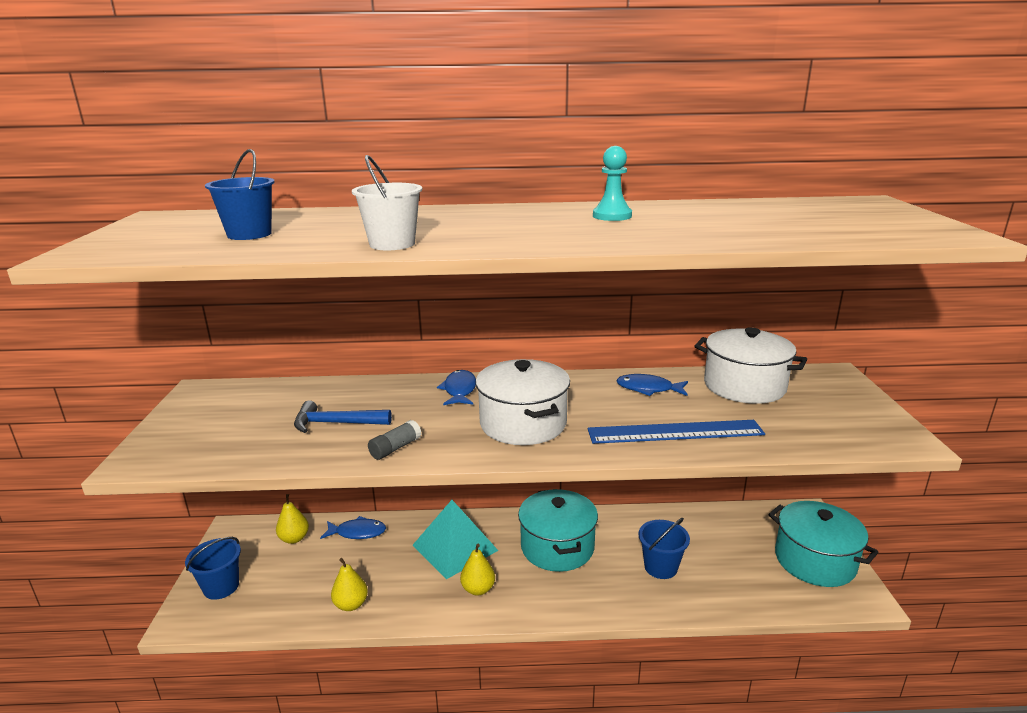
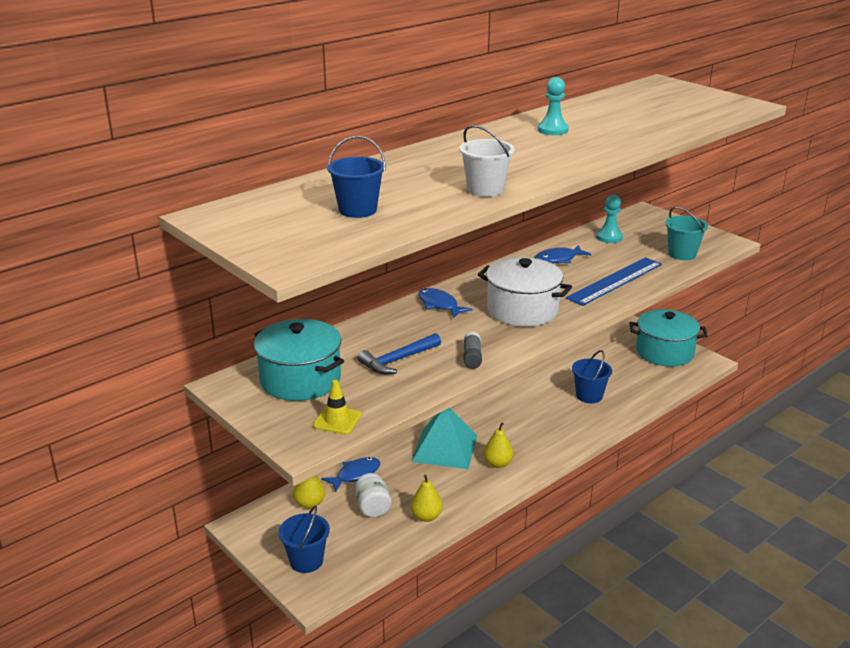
camera: 40 degrees left, 5 degrees up
turquoise pot [518,489,598,572] -> turquoise pot moved to [254,319,344,401]
white pot [695,327,807,404] -> turquoise pawn [596,195,623,243]
none -> yellow traffic cone [313,380,361,435]
none -> white jar [355,473,392,517]
none -> turquoise bucket [665,207,708,260]

